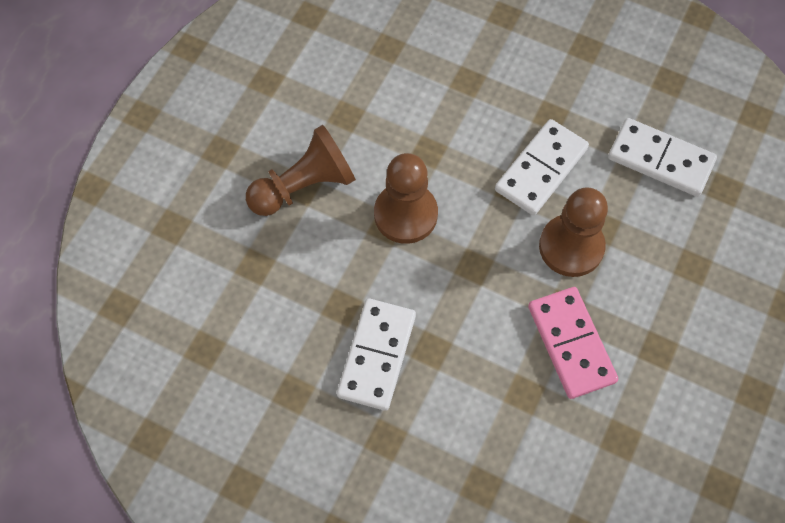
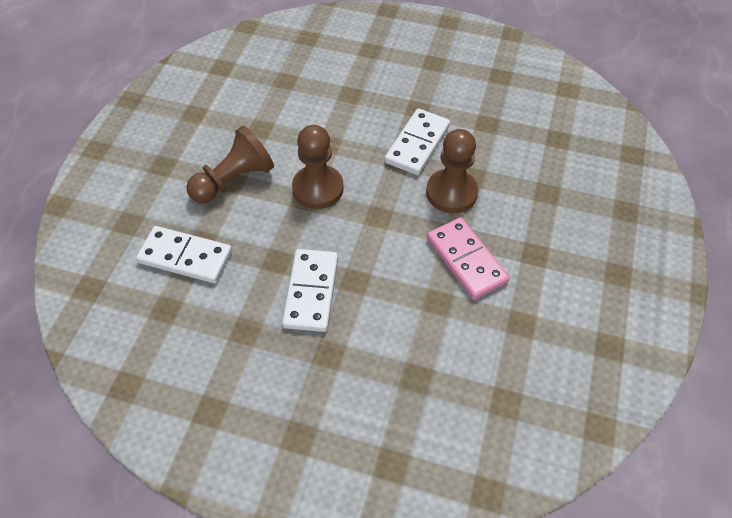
camera: 10 degrees left, 10 degrees down
white domino [608,118,717,197] -> white domino moved to [136,226,232,283]

